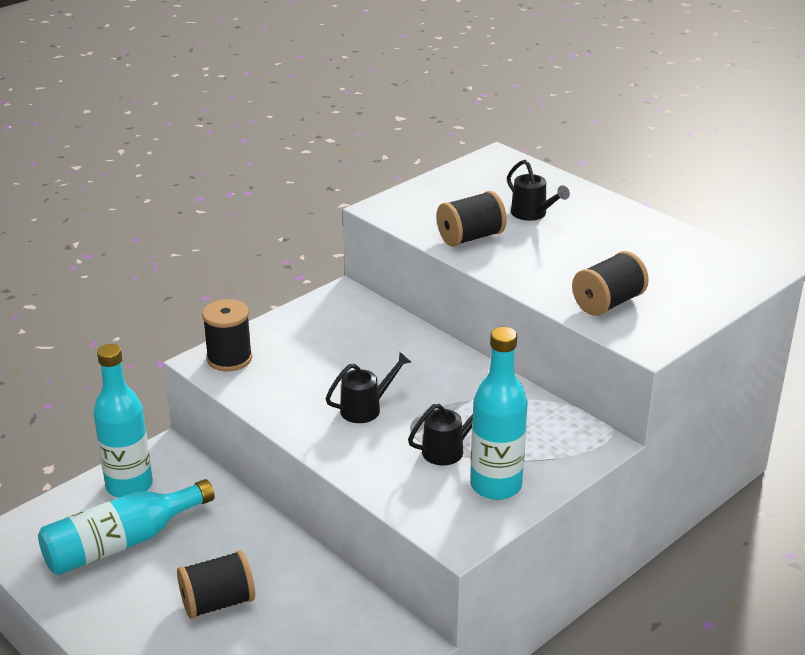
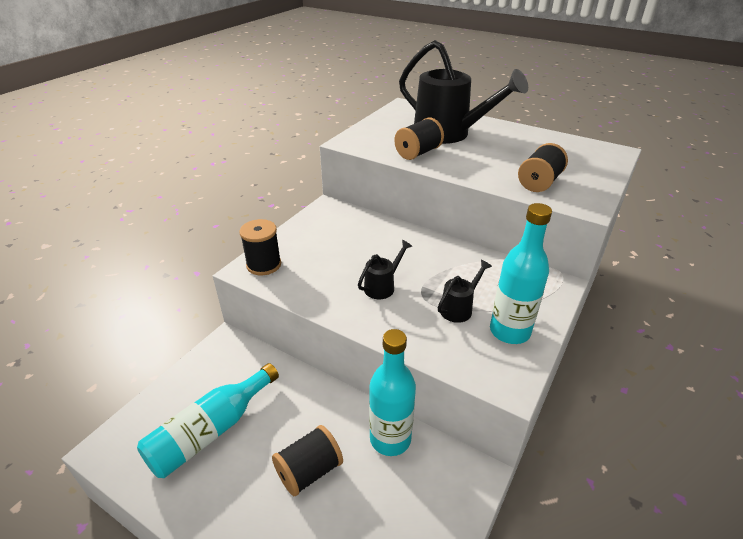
camera: 15 degrees left, 5 degrees up
turquoise bottle [93,344,153,498] -> turquoise bottle moved to [369,329,416,456]
black watering can [507,160,570,221] -> black watering can [399,40,528,144], size x2.29

